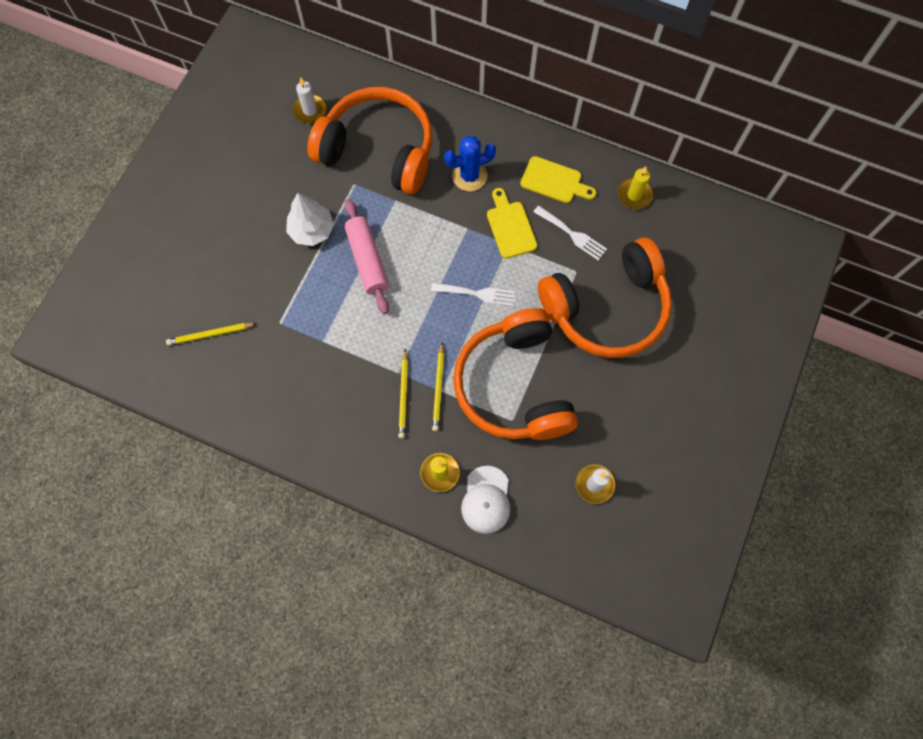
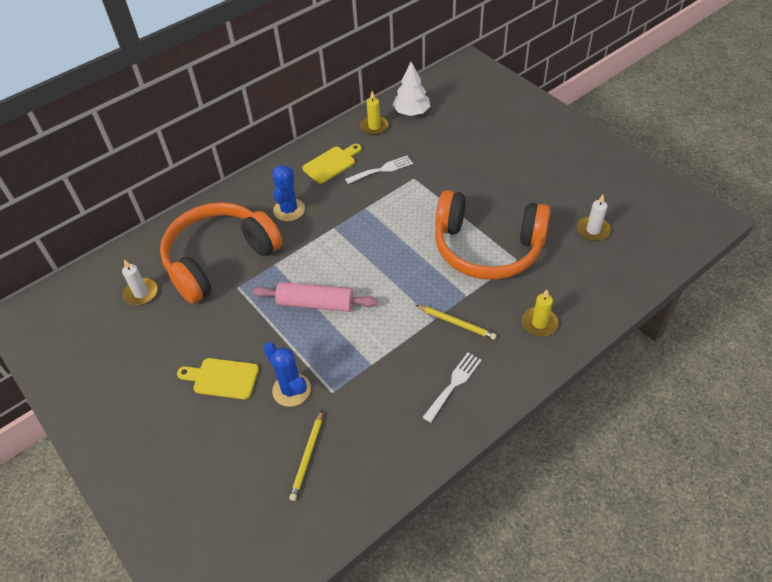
camera: 60 degrees left, 20 degrees down
white tree [286,193,334,246] -> white tree moved to [393,62,430,116]
white fork [431,282,516,307] -> white fork moved to [423,352,482,423]
yellow pencil [432,343,444,431] -> none
white cap [461,466,510,534] -> none
yellow cutting board [487,188,537,259] -> yellow cutting board moved to [177,358,259,399]
orange headphones [538,237,672,358] -> none
none -> blue cactus [264,342,311,407]

